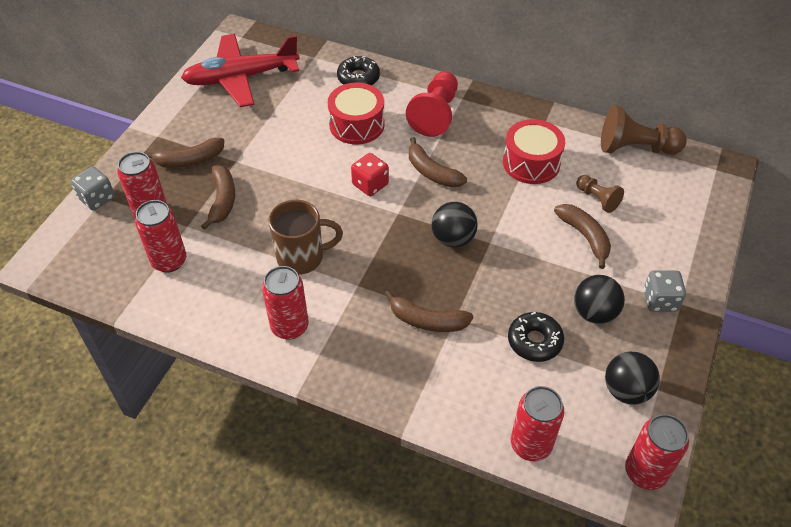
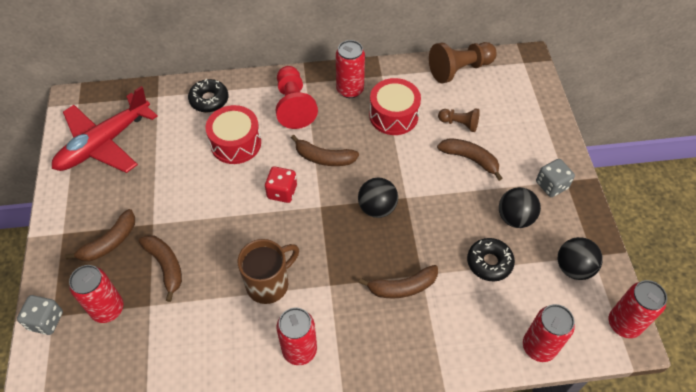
camera: 30 degrees left, 5 degrees up
red can [135,200,186,273] -> red can moved to [336,40,365,98]

